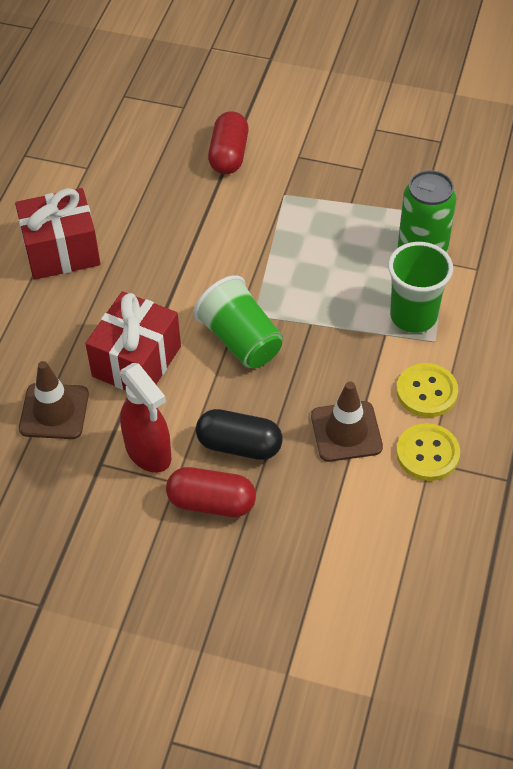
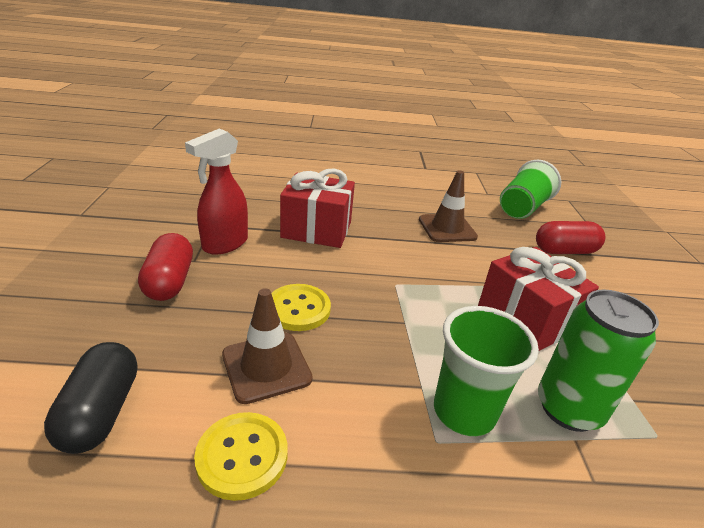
camera: 70 degrees right, 20 degrees down
red gift [15,188,101,280] -> red gift moved to [478,247,599,351]
brown traffic cone [19,361,89,439] -> brown traffic cone moved to [419,170,478,242]
green cup [193,275,283,368] -> green cup moved to [500,160,561,219]
black capsule [196,409,283,460] -> black capsule moved to [44,342,137,454]
yellow button [397,363,458,417] -> yellow button moved to [271,284,331,331]

